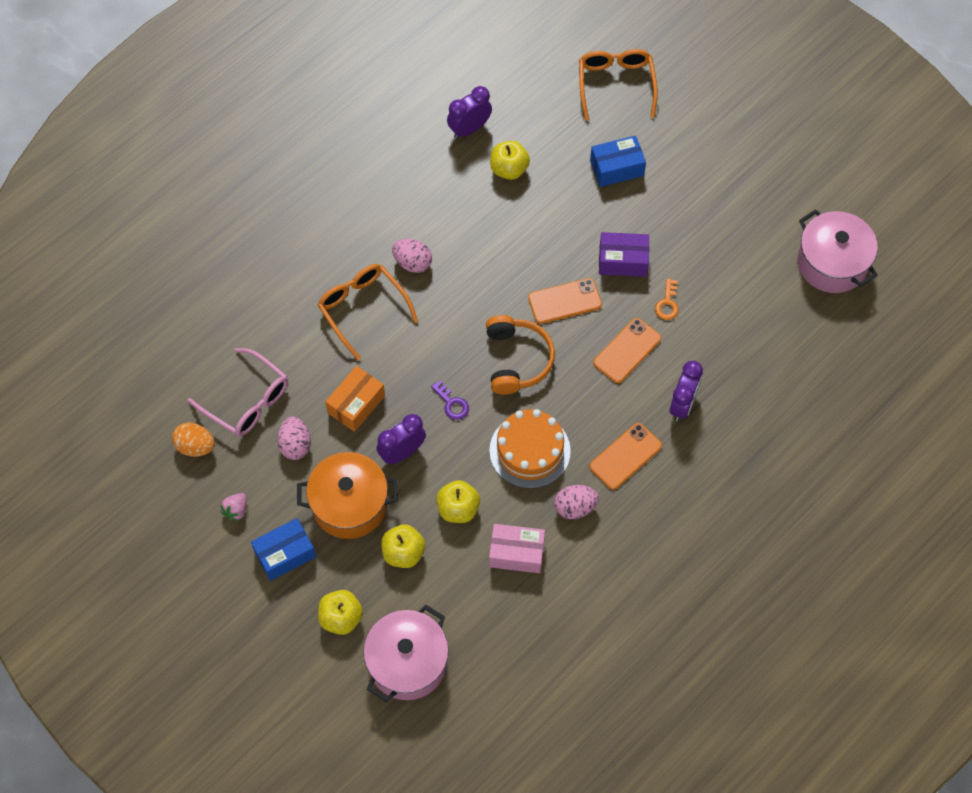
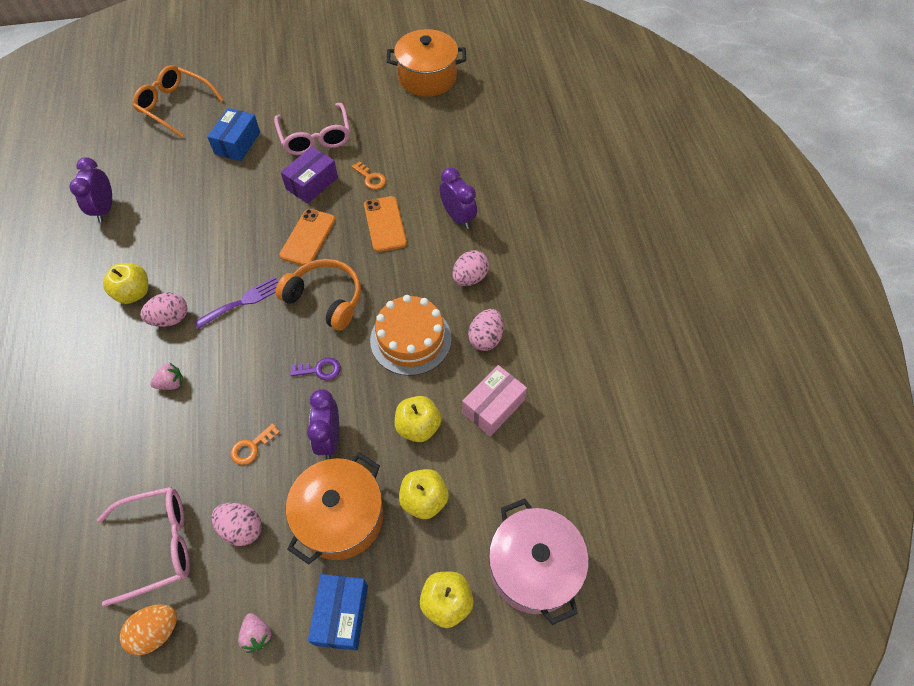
camera: 55 degrees left, 5 degrees down
orange glasses [317,264,418,360] -> pink strawberry [150,363,183,390]
orange box [325,366,385,432] -> orange key [230,423,280,465]
yellow apple [490,141,530,180] -> yellow apple moved to [103,263,148,304]
orange phone [590,423,662,490] -> pink egg [452,250,489,286]
pink pot [797,209,878,293] -> orange pot [387,29,466,97]
none -> purple fork [194,277,278,329]
none -> pink glasses [274,103,350,155]

